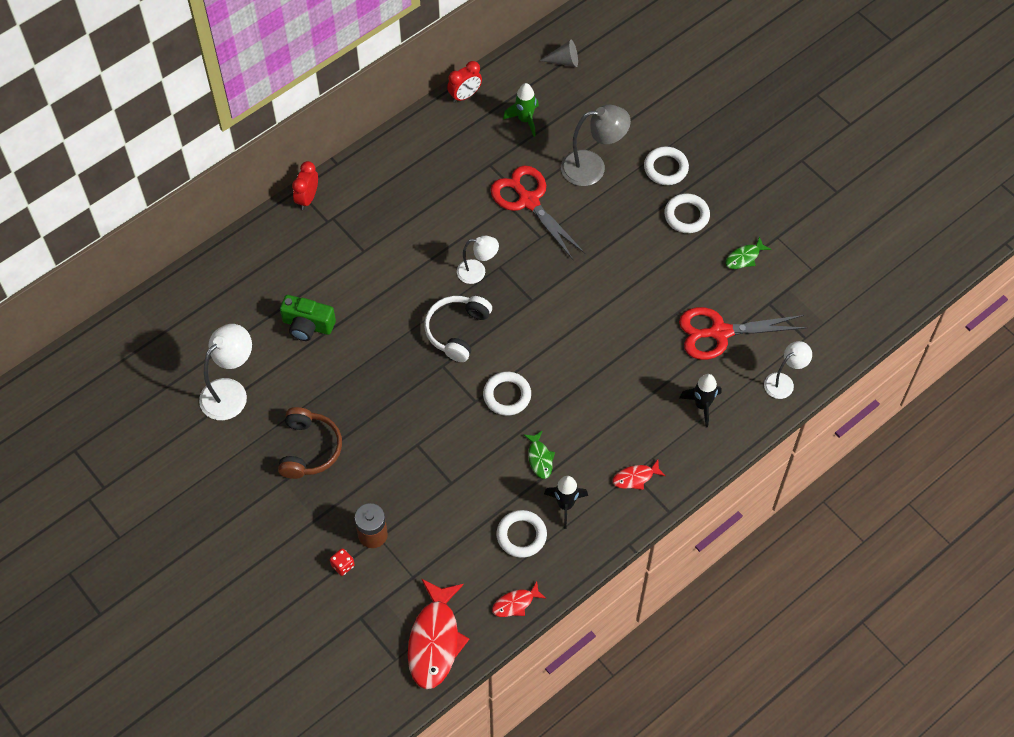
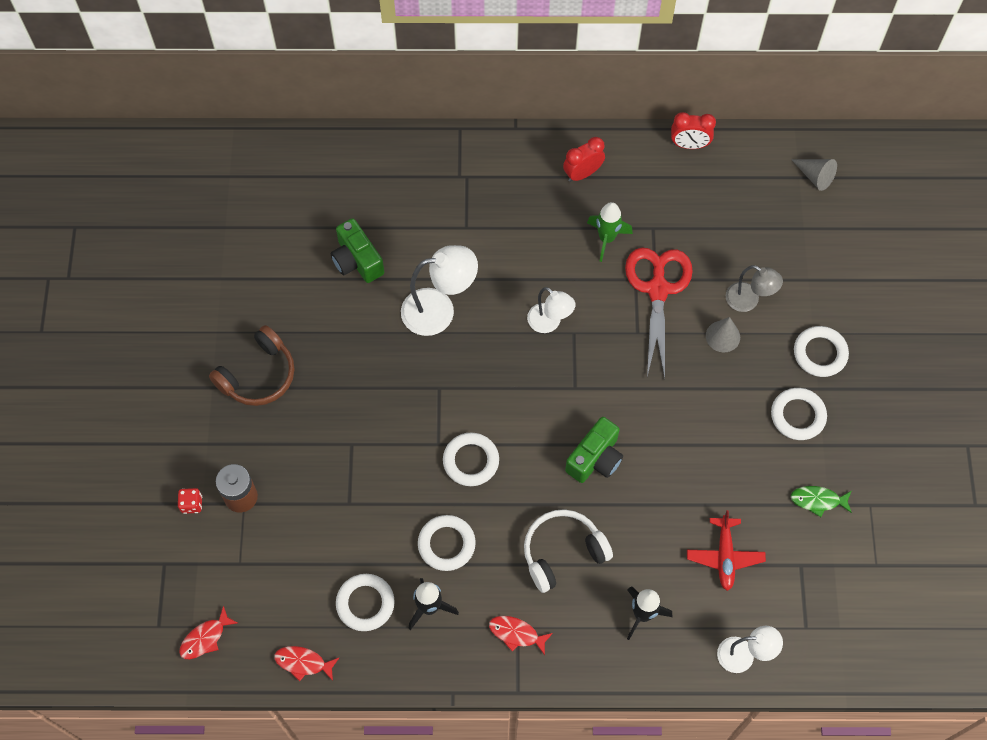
camera: 40 degrees right, 5 degrees up
white lamp [199,324,252,420] -> white lamp moved to [401,245,478,336]
red clock [292,161,318,210] -> red clock moved to [563,137,605,182]
red fish [408,579,469,689] -> red fish [179,606,238,659], size x0.49
white headphones [424,296,492,362] -> white headphones moved to [524,509,613,593]
green rocket [503,83,539,137] -> green rocket moved to [587,202,633,262]
green fish [523,430,555,479] -> white ring [418,515,476,571]
grey lamp [561,105,631,186] -> grey lamp [726,265,783,312], size x0.63
red scissors [679,307,807,360] -> red plane [687,510,766,591]
none -> green camera [565,417,623,483]
none -> grey cone [706,317,740,352]

